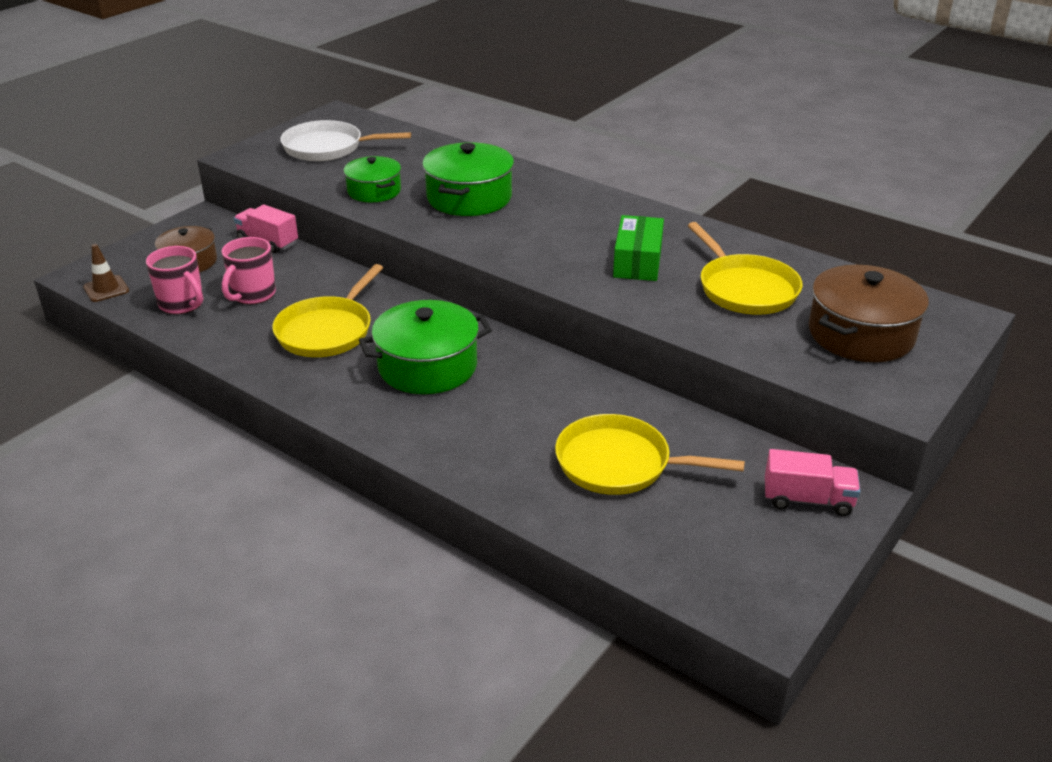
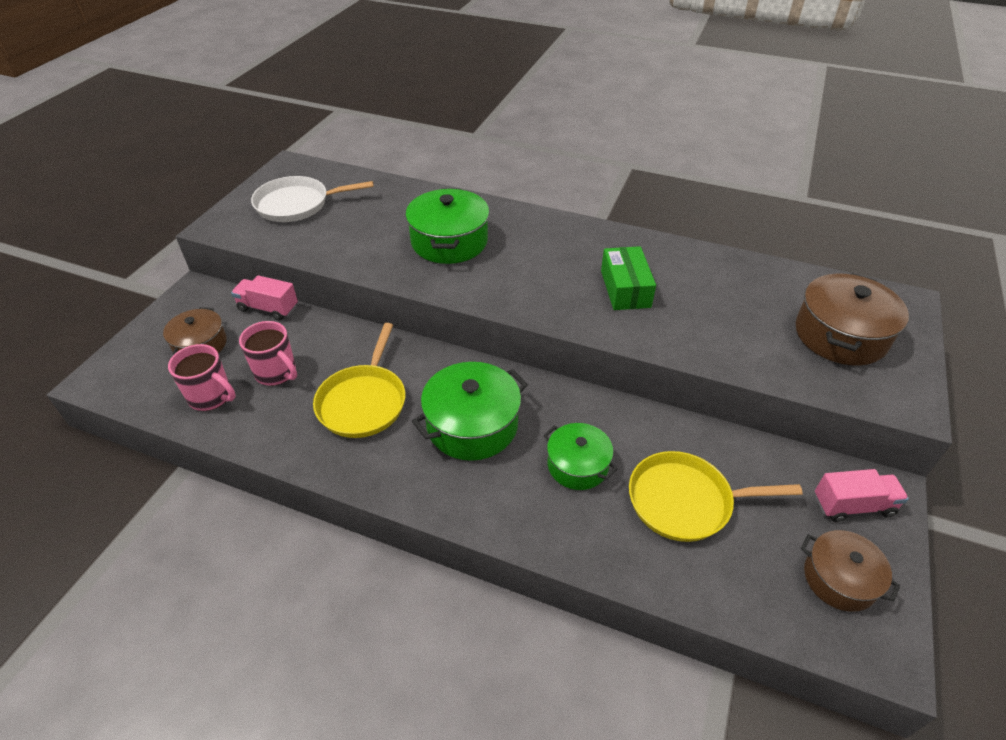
camera: 15 degrees left, 10 degrees up
brown traffic cone [83,244,129,302] -> none
pink mug [222,237,276,304] -> pink mug turned 60 degrees counterclockwise [239,321,297,386]
green pot [344,156,401,202] -> green pot moved to [543,423,618,490]
yellow pan [688,222,802,315] -> none
none -> brown pot [801,530,900,612]

